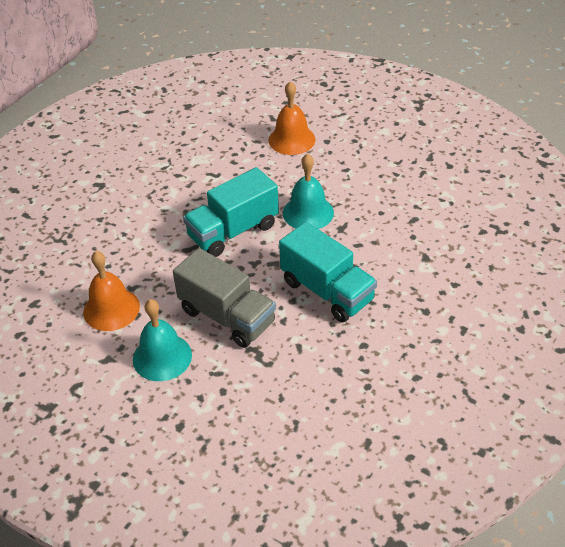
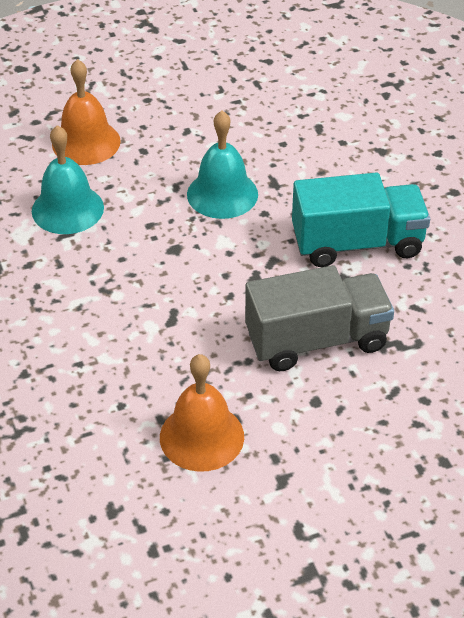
camera: 55 degrees left, 0 degrees up
turquoise bell [133,299,192,381] -> turquoise bell moved to [32,125,104,234]
turquoise truck [183,167,279,257] -> none

